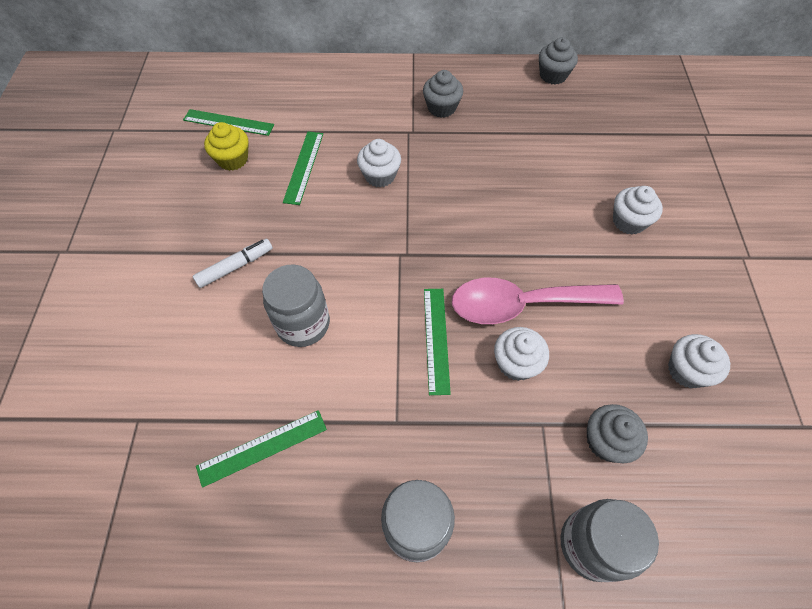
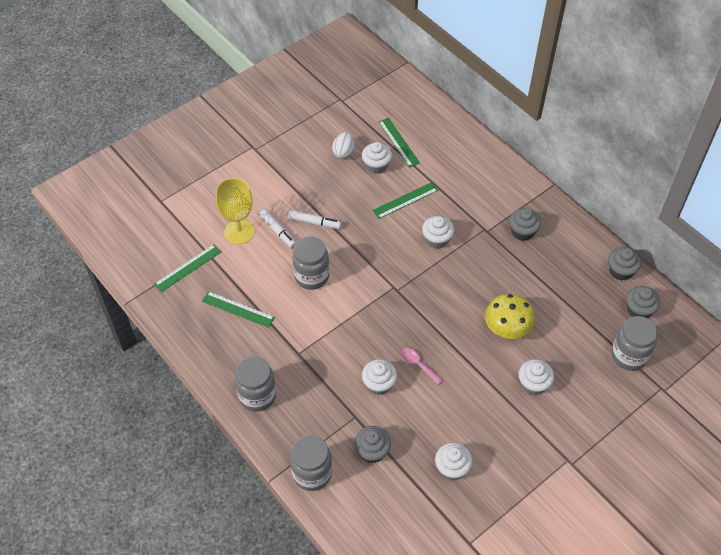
camera: 50 degrees right, 5 degrees down
yellow cupcake [204,122,249,171] -> white cupcake [362,142,392,174]
green ruler [424,289,451,395] -> green ruler moved to [154,244,222,292]
pink spoon [452,278,624,324] -> pink spoon [401,348,443,385], size x0.43
none -> yellow goblet [215,178,255,244]
none -> white marker [259,209,296,249]
none -> white egg [332,132,355,159]
none -> yellow mushroom [485,294,535,339]
none -> grey jar [611,316,658,371]
none -> grey cupcake [626,286,660,318]

